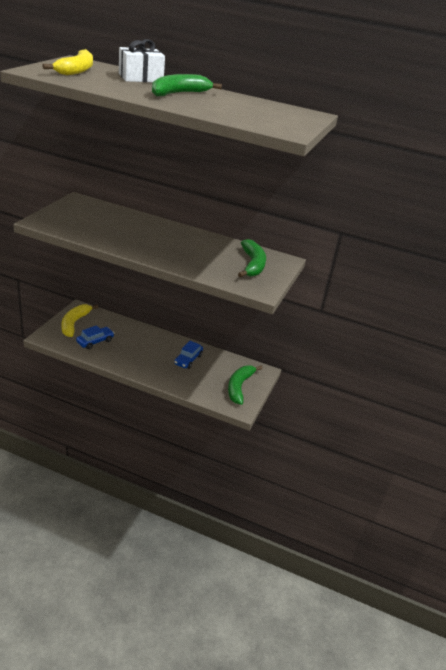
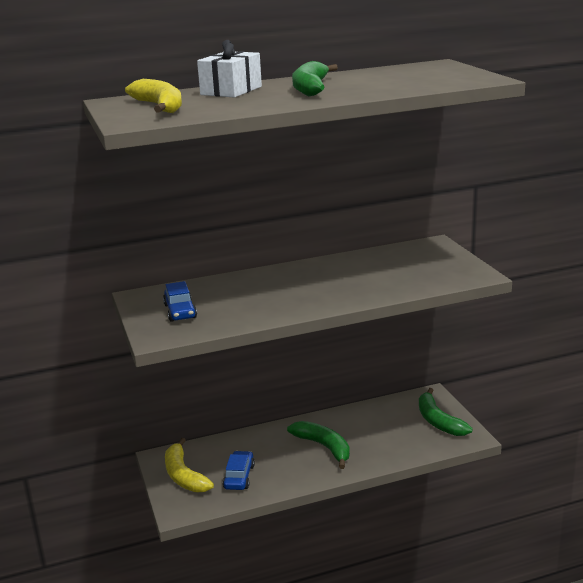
camera: 35 degrees left, 10 degrees down
blue car [174,341,203,369] -> blue car moved to [163,281,197,322]
green banana [238,239,266,277] -> green banana moved to [287,421,350,469]

